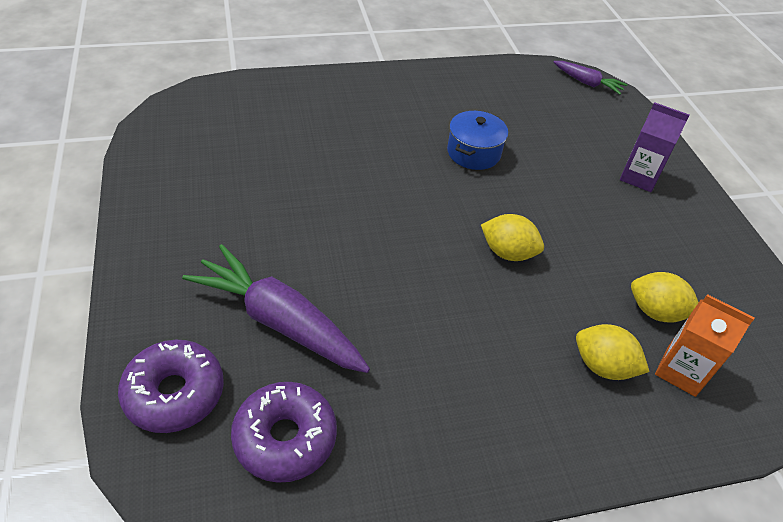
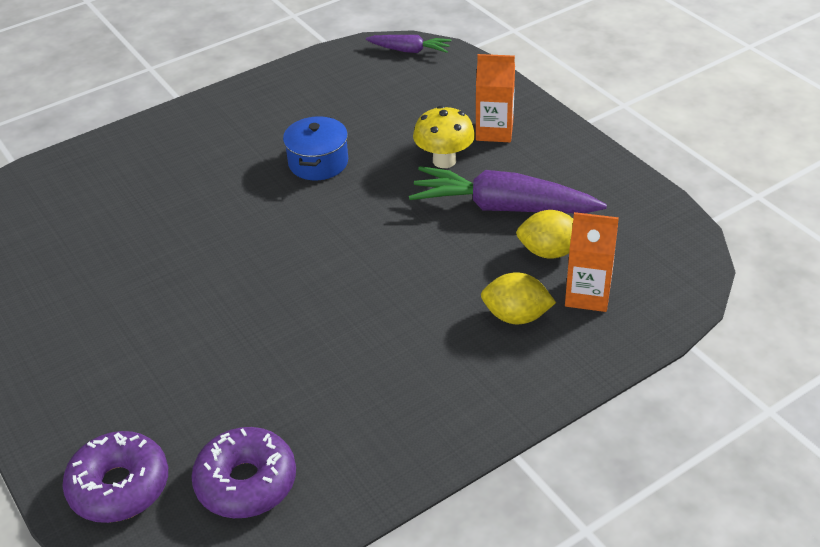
camera: 15 degrees left, 5 degrees down
purple carrot [182,244,370,373] -> purple carrot moved to [409,166,607,213]
yellow lemon [481,214,544,261] -> none
purple carton [620,102,689,192] -> orange carton [476,54,515,142]
none -> yellow mushroom [413,106,475,168]

